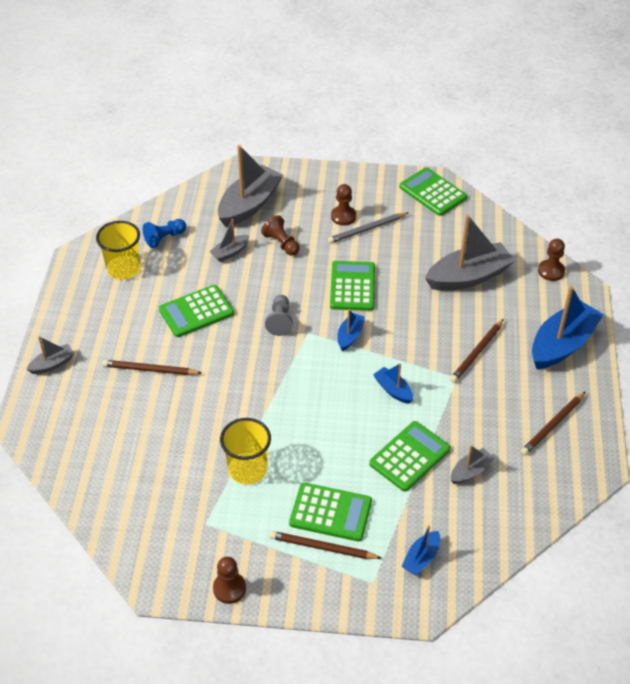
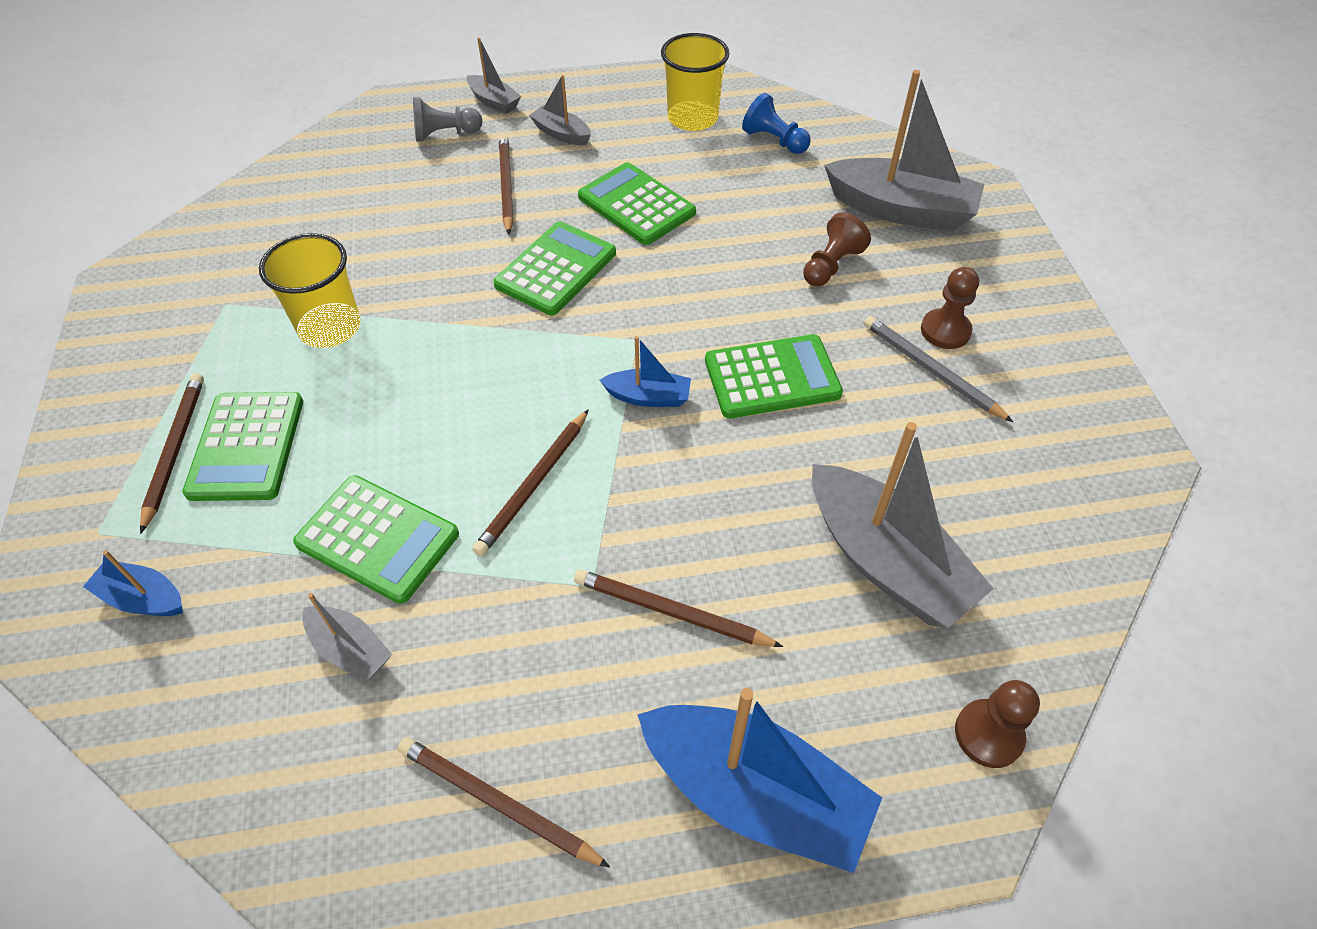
camera: 75 degrees right, 5 degrees up
grey boat [209,219,249,262] -> grey boat moved to [529,75,591,145]
brown pawn [213,557,246,604] -> none
grey pawn [265,295,293,336] -> grey pawn moved to [413,97,482,141]
blue boat [373,363,413,404] -> brown pencil [472,409,589,556]
green calculator [399,167,467,216] -> green calculator moved to [493,221,616,315]

